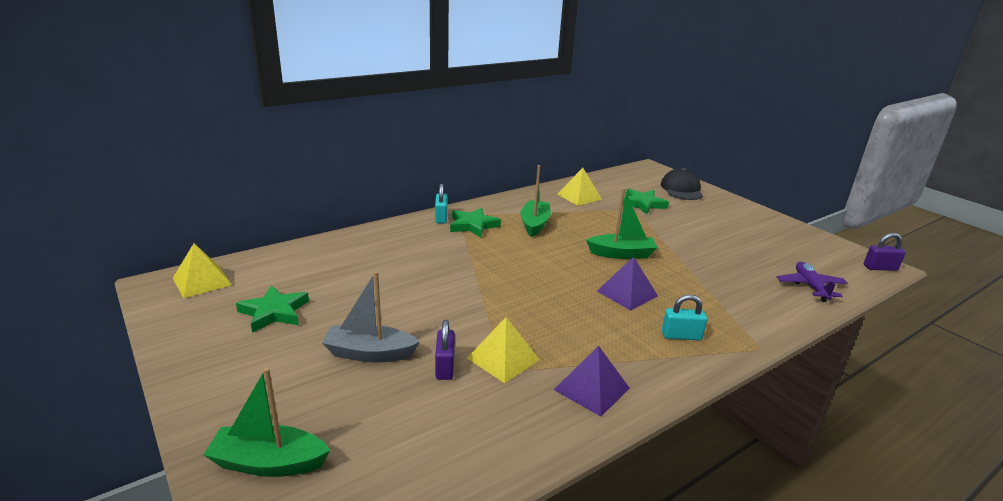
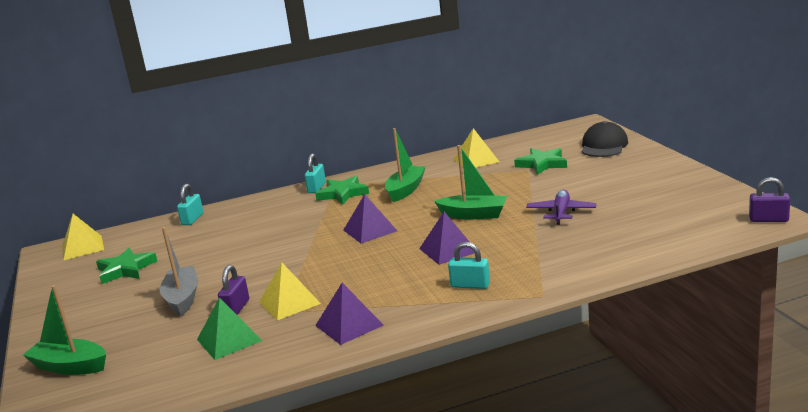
camera: 20 degrees right, 5 degrees down
grey boat [322,271,420,362] -> grey boat turned 60 degrees clockwise [160,227,198,316]
purple plane [777,262,848,302] -> purple plane moved to [526,190,597,225]
none -> turquoise padlock [177,184,203,225]
none -> green pyramid [197,297,262,360]
none -> purple pyramid [343,194,397,243]

